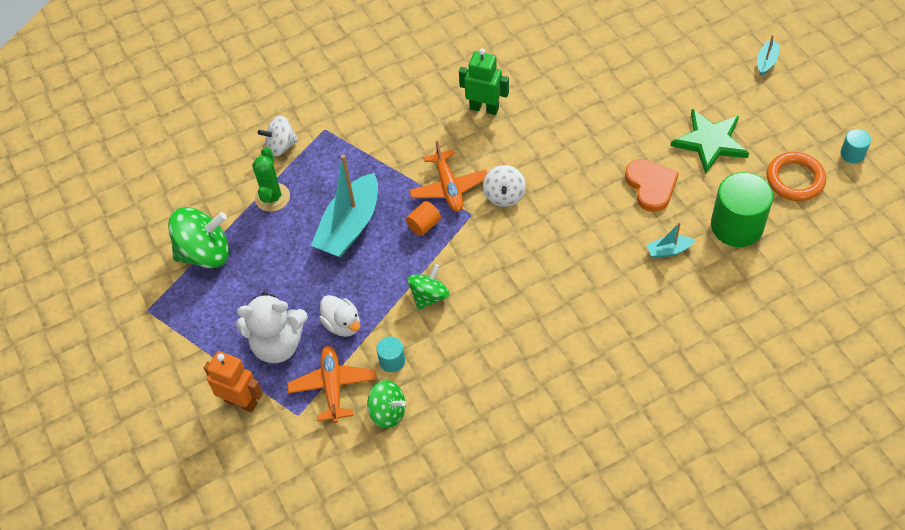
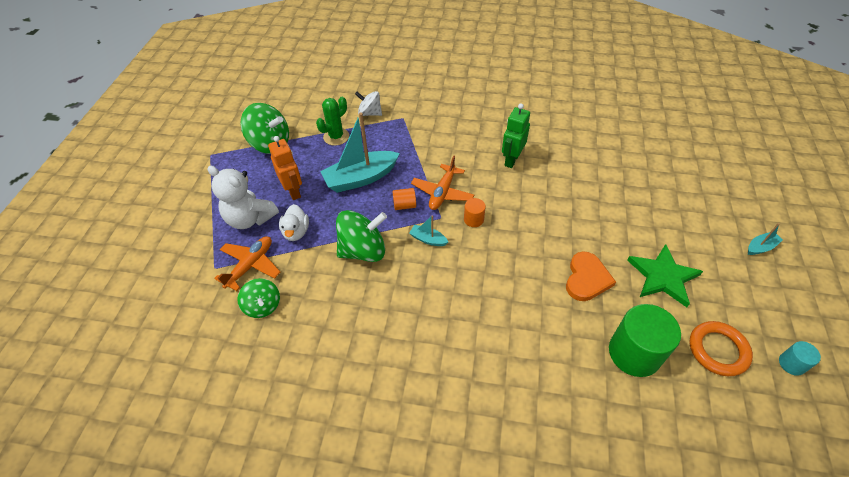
camera: 35 degrees right, 5 degrees down
orange robot [204,351,263,412] -> orange robot moved to [268,136,302,200]
turquoise cylinder [376,336,405,372] -> none
green spinning top [407,264,449,310] -> green spinning top [336,210,387,262], size x1.63
green robot [459,48,509,115] -> green robot turned 120 degrees counterclockwise [502,103,530,168]
white spinning top [483,165,526,207] -> orange cylinder [464,198,486,227]
turquoise boat [647,222,695,258] -> turquoise boat moved to [409,215,448,246]

